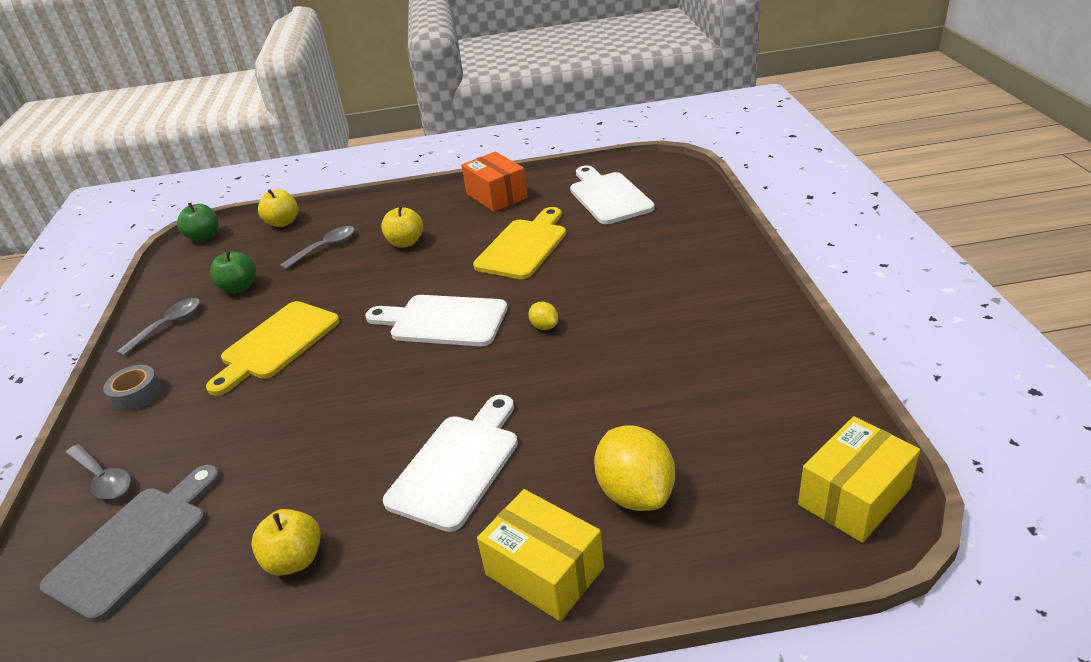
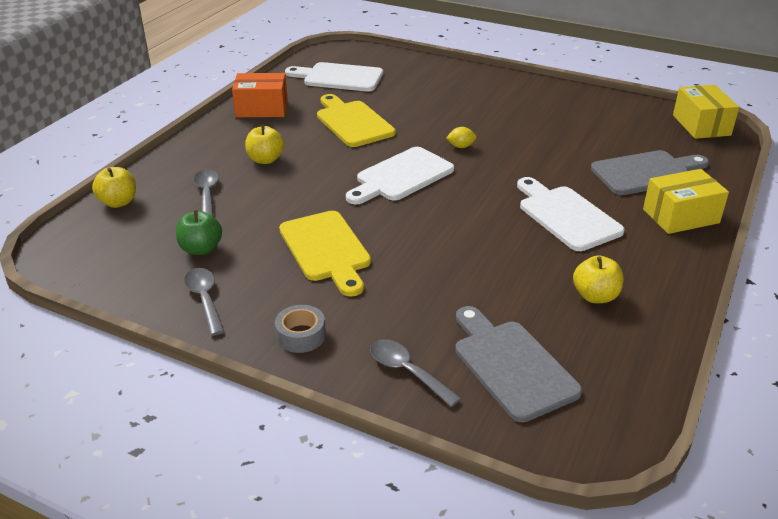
camera: 60 degrees left, 0 degrees up
grey spoon [66,444,131,499] -> grey spoon turned 120 degrees counterclockwise [370,339,461,407]
green apple [177,203,219,242] -> none
yellow lemon [594,425,675,511] -> grey cutting board [591,150,709,195]

